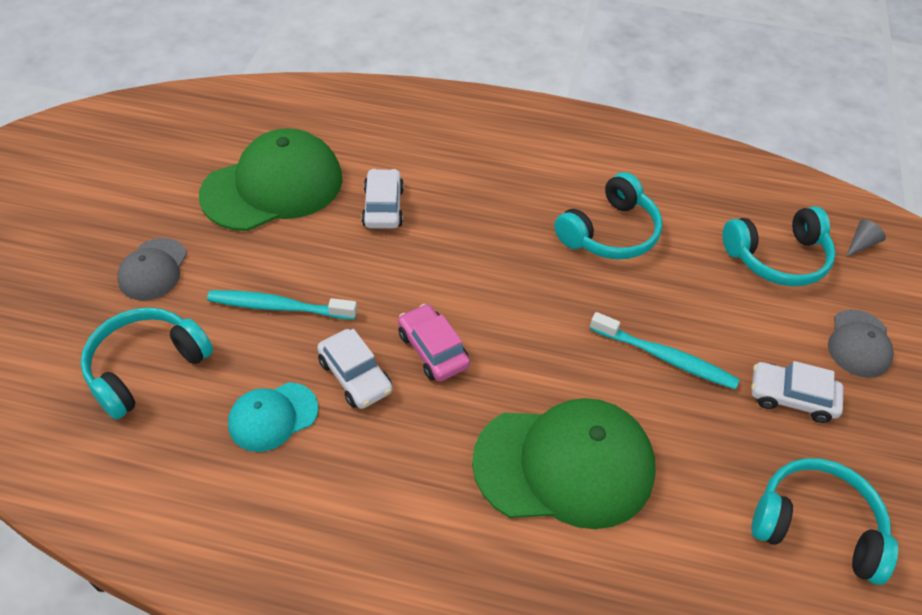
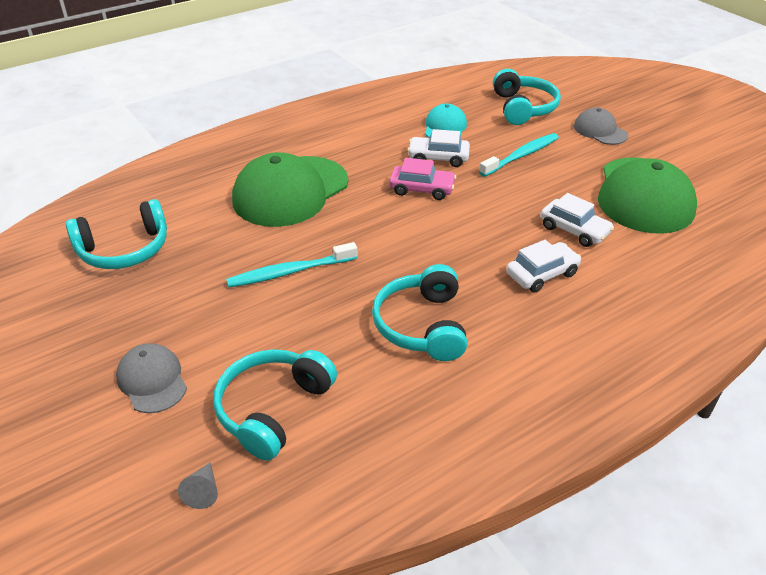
camera: 135 degrees right, 10 degrees down
white car [751,361,843,423] -> white car moved to [506,240,581,293]

